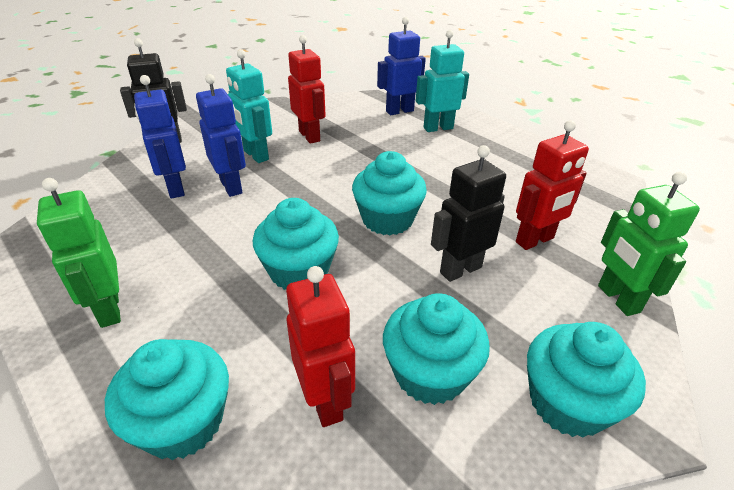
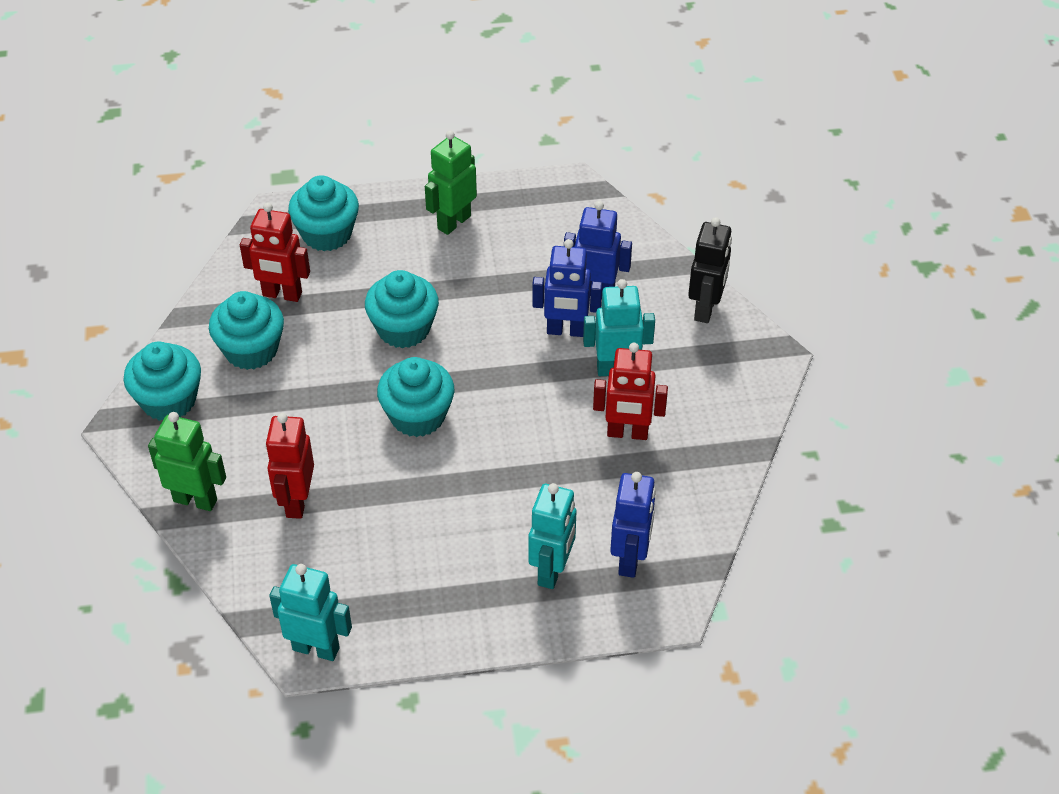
camera: 125 degrees right, 10 degrees up
green robot [37,178,121,328] -> green robot turned 60 degrees counterclockwise [425,130,477,235]
black robot [431,145,506,282] -> none
none -> turquoise robot [269,564,352,661]

